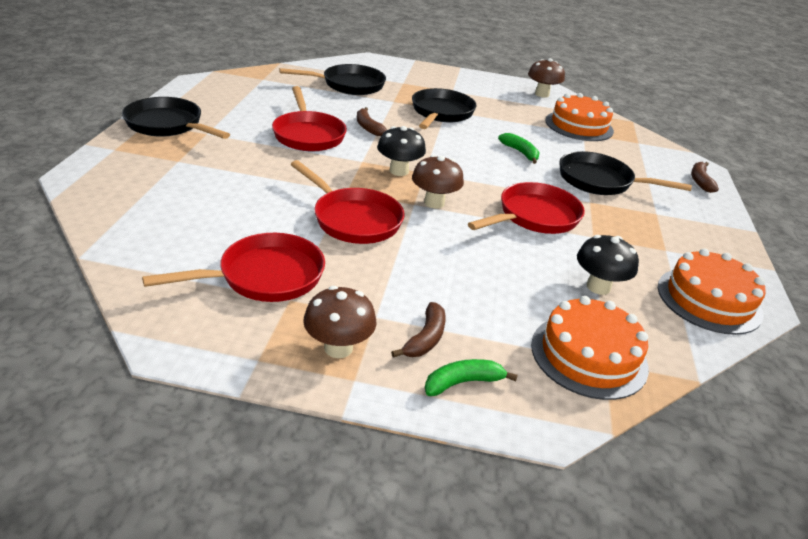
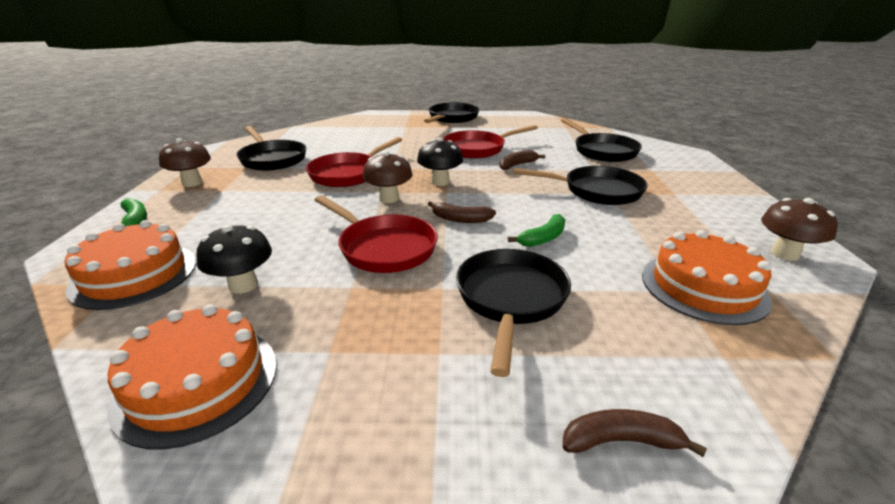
camera: 85 degrees right, 5 degrees down
red pan [142,233,325,302] -> black pan [237,126,306,171]
brown banana [391,302,446,358] -> brown banana moved to [428,201,496,223]

